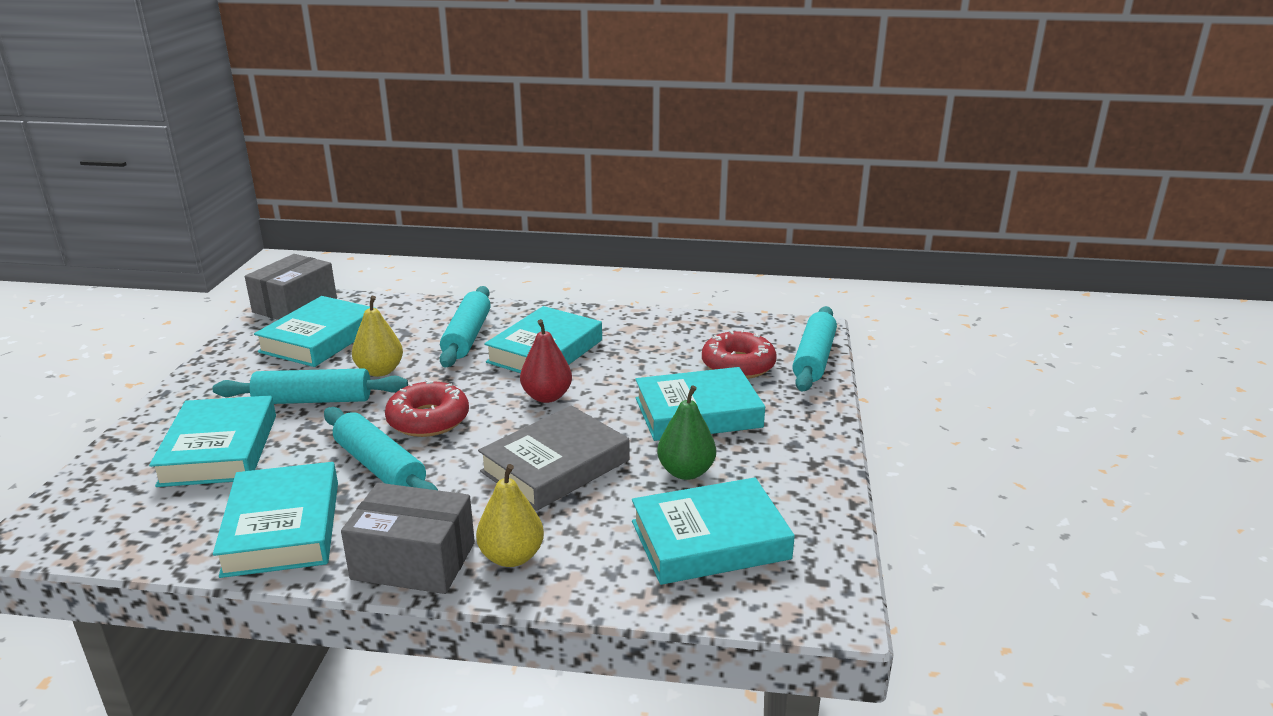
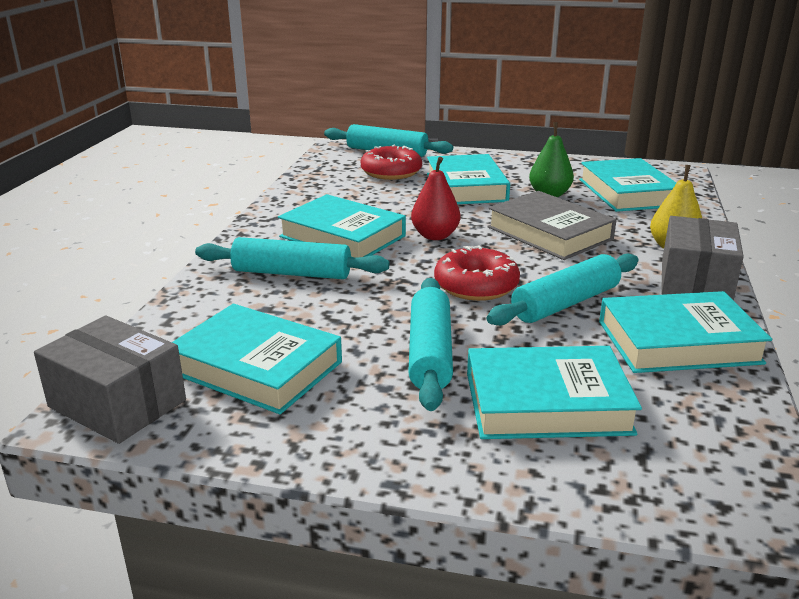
camera: 85 degrees left, 0 degrees up
yellow pear [352,296,403,377] -> none

